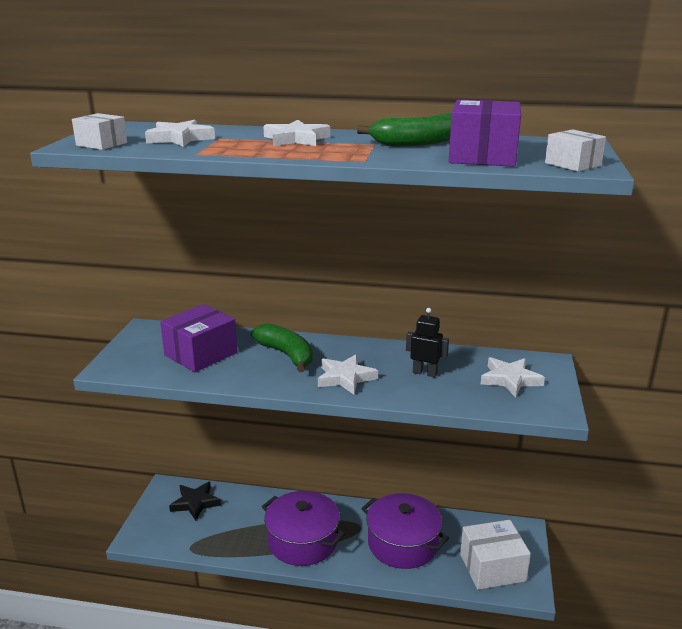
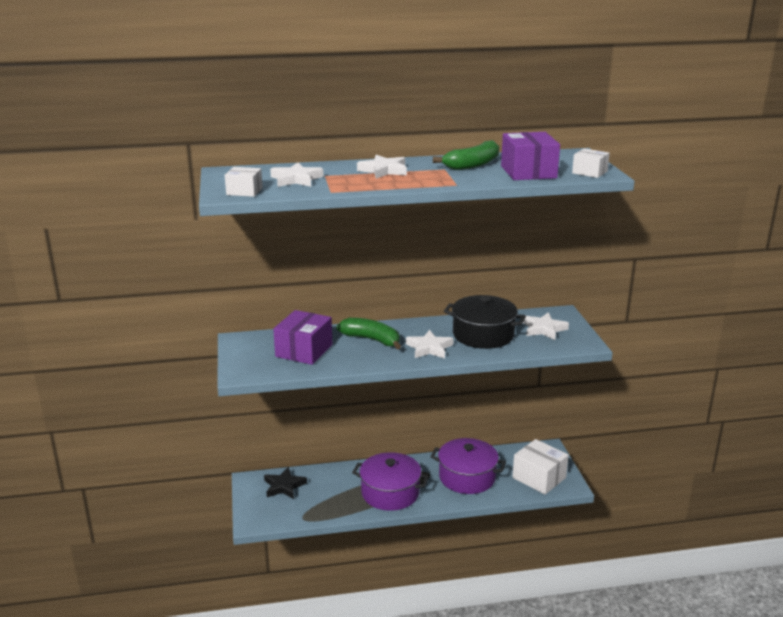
camera: 20 degrees left, 0 degrees up
black robot [406,308,449,377] -> black pot [444,295,526,349]
white box [460,520,531,590] -> white box turned 75 degrees clockwise [512,439,569,495]

